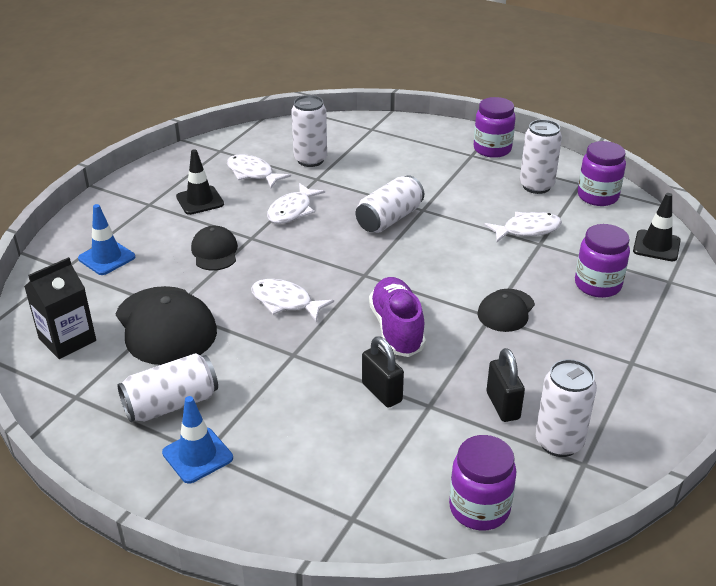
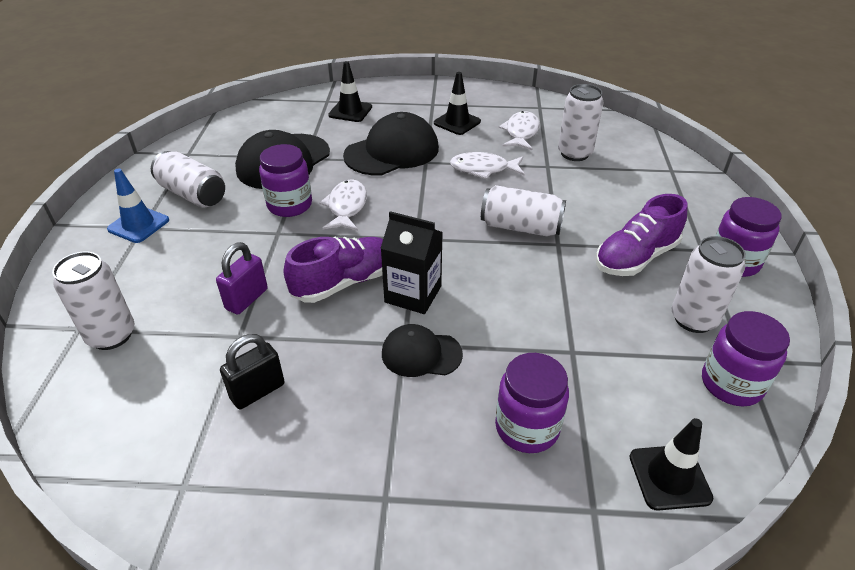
camera: 65 degrees right, 5 degrees up
black carton [24,257,96,359] -> black carton moved to [381,211,443,314]
blue traffic cone [78,204,135,275] -> black traffic cone [328,61,372,122]
black cap [191,226,238,271] -> black cap [343,112,439,175], size x1.75
black padlock [362,336,404,408] -> purple padlock [216,242,268,315]
purple jar [449,435,516,531] -> purple jar moved to [259,144,312,217]
white fish [484,212,562,242] -> none
white can [536,359,597,457] -> white can moved to [52,251,134,350]
none -> purple shoe [596,194,687,276]

